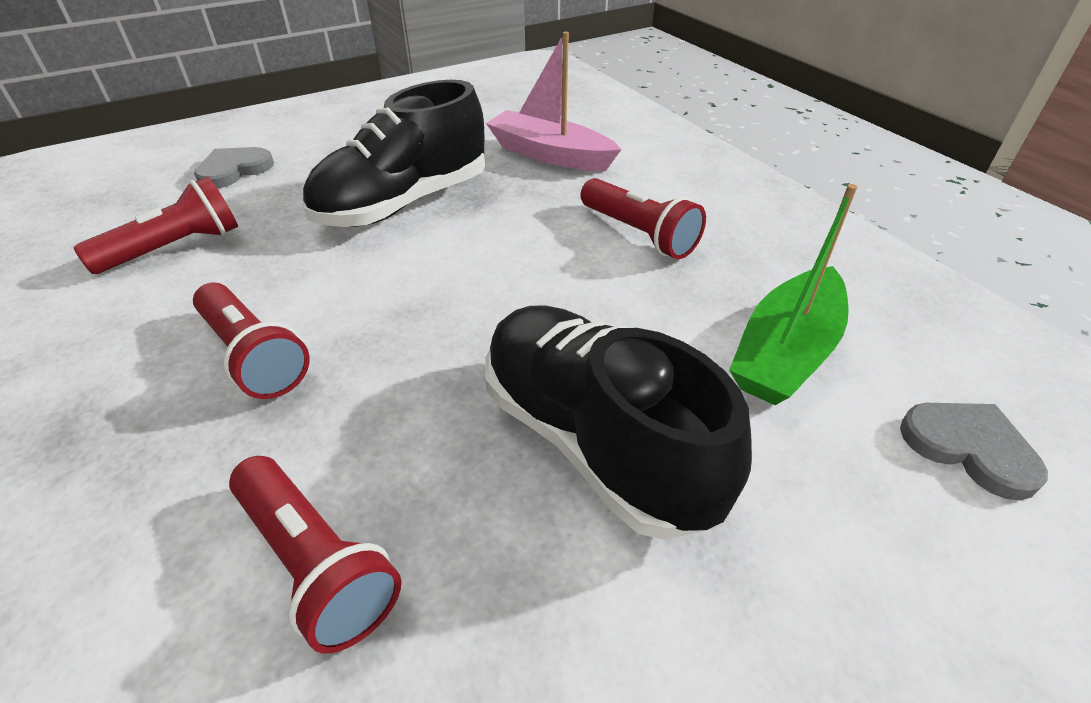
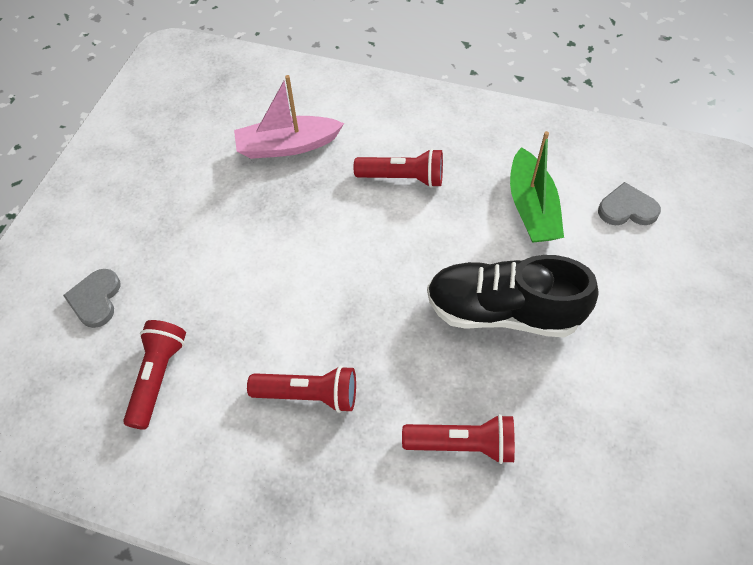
camera: 40 degrees left, 15 degrees up
black shoe [303,80,485,227] -> none

